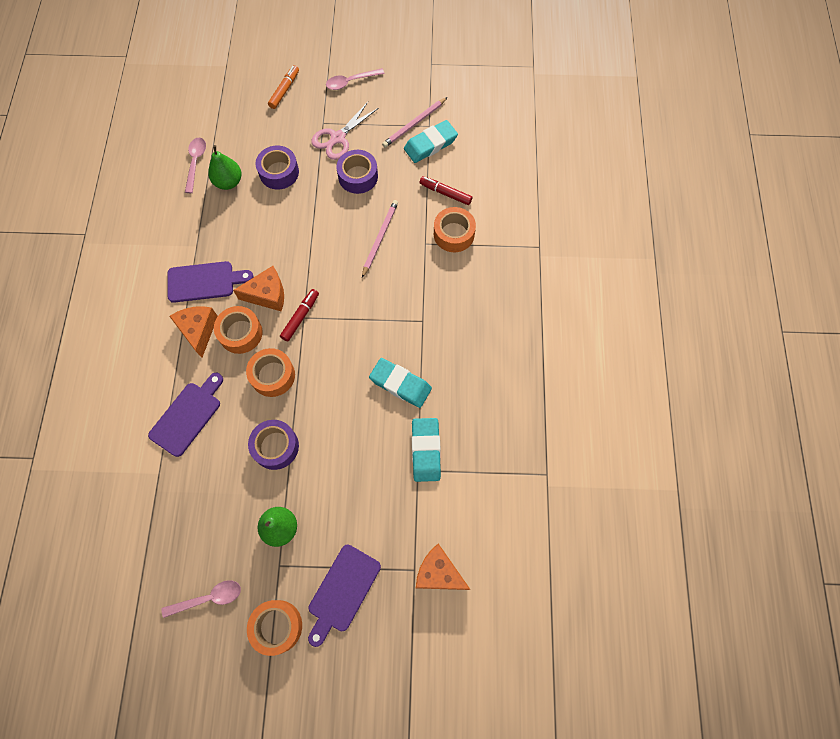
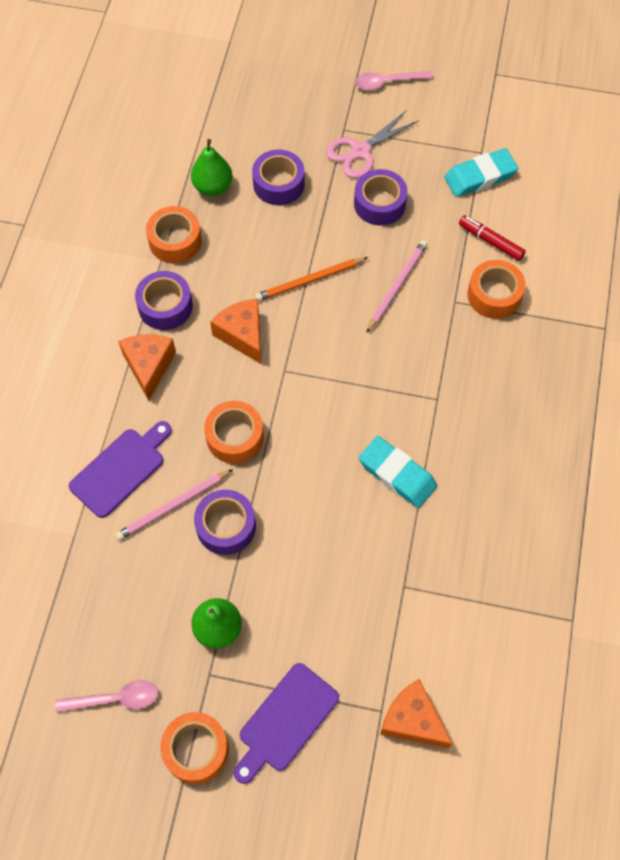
camera: 10 degrees right, 5 degrees down
purple cutting board [167,261,253,303] -> purple tape [135,271,193,330]
pink spoon [185,138,206,193] -> none
orange tape [214,306,263,354] -> orange tape moved to [146,206,202,263]
orange cheese [233,266,284,311] -> orange cheese turned 120 degrees counterclockwise [210,299,261,364]
orange marker [268,65,299,109] -> none
red marker [280,289,319,342] -> none
pink pencil [382,97,447,148] -> pink pencil moved to [115,469,233,540]
turquoise eraser [412,418,441,482] -> none
none -> orange pencil [255,257,368,301]

